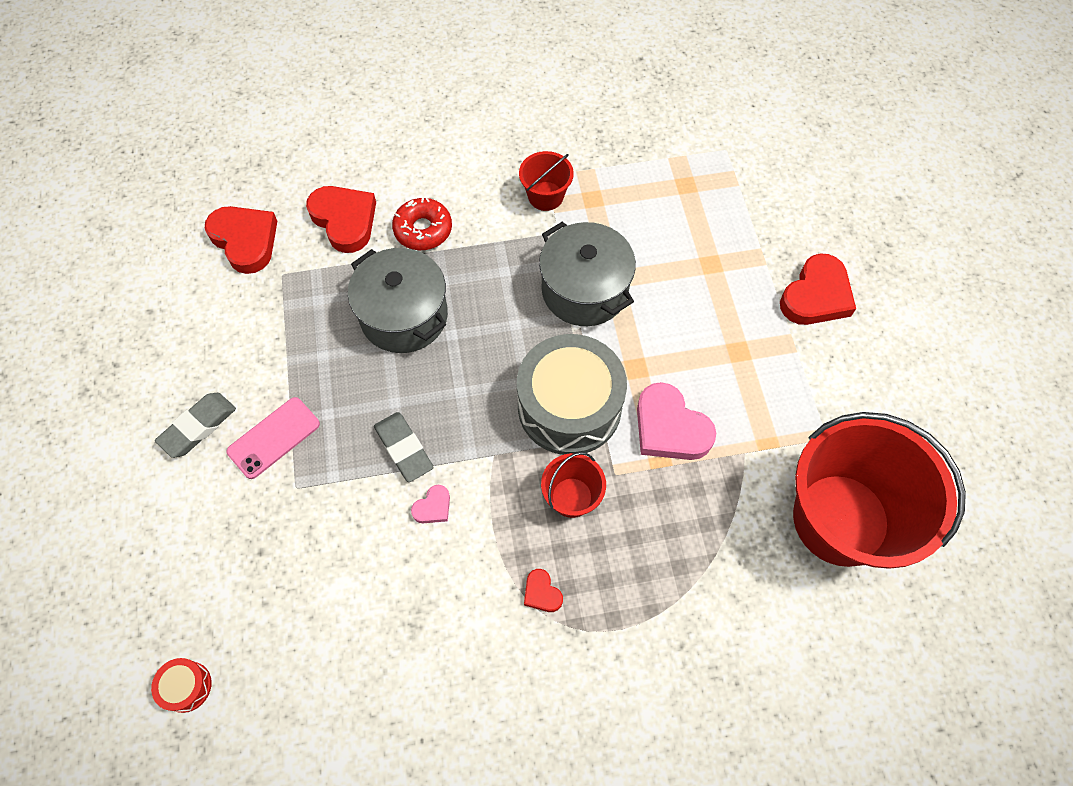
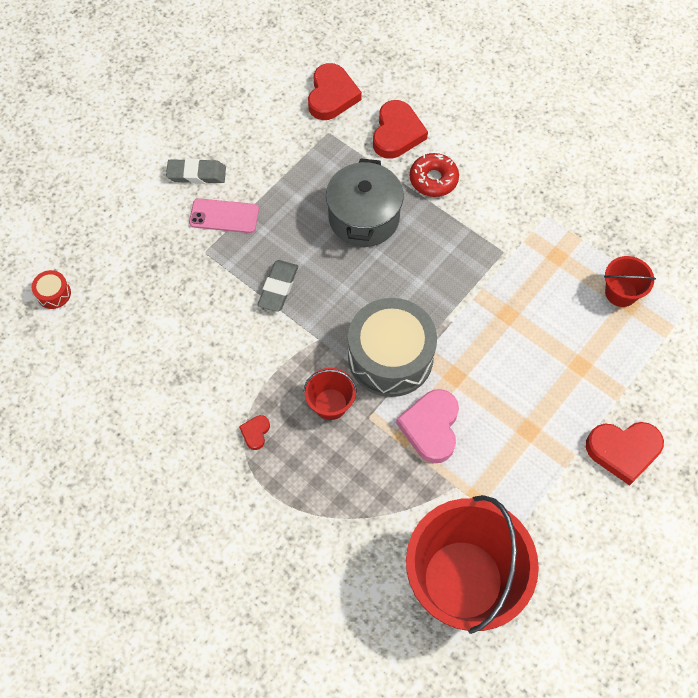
camera: 50 degrees right, 0 degrees up
pink heart [411,485,450,523] -> none
red bucket [519,151,574,211] -> red bucket moved to [604,256,656,307]
grey pot [539,221,636,326] -> none

